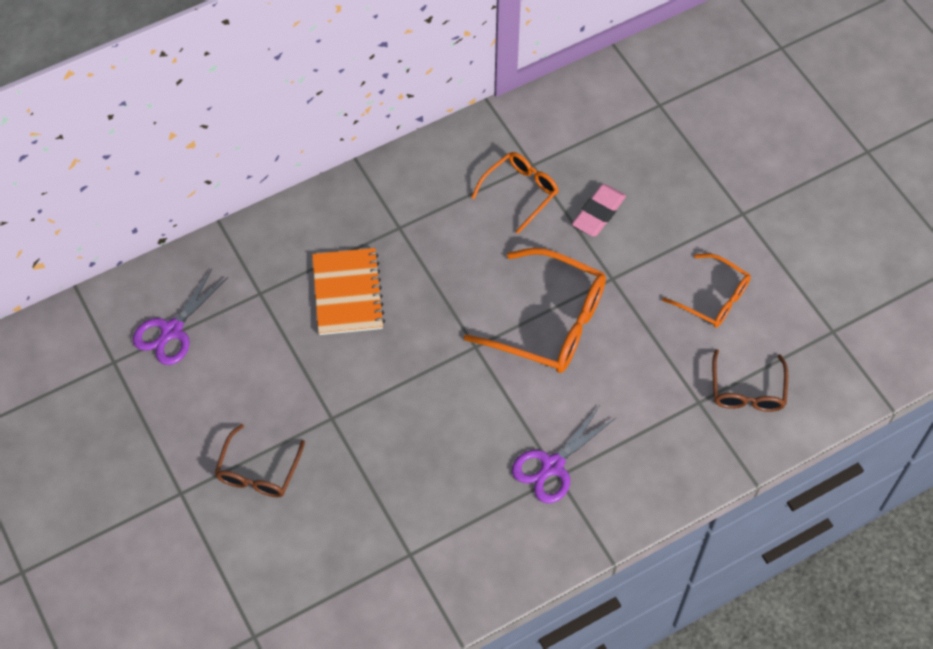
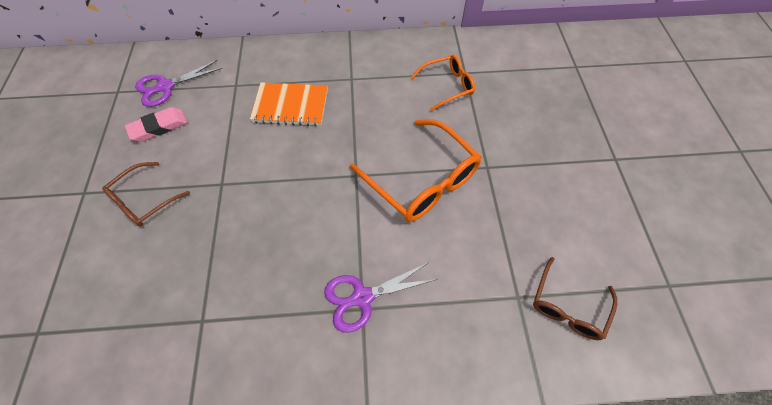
camera: 25 degrees right, 0 degrees up
orange notebook [312,248,385,335] -> orange notebook turned 75 degrees clockwise [250,82,328,126]
pink eraser [572,184,626,236] -> pink eraser moved to [125,107,188,142]
orange glasses [662,253,751,328] -> none

